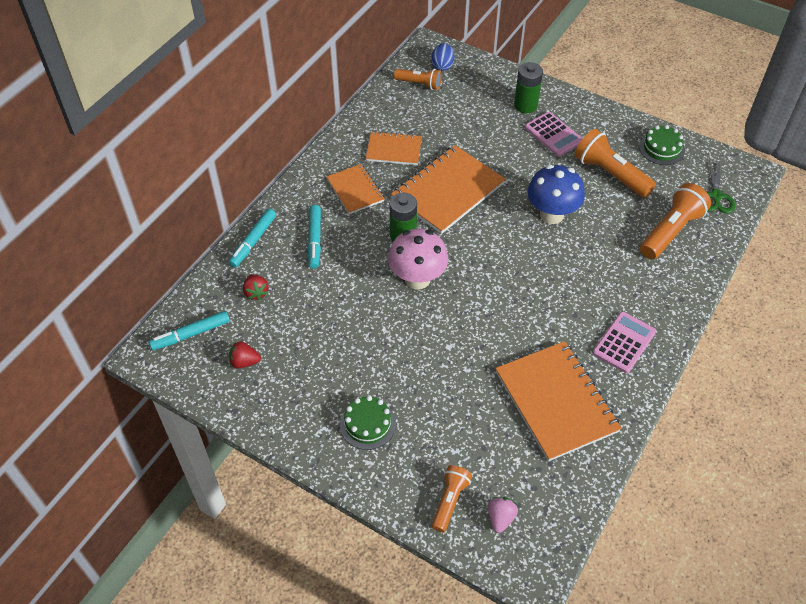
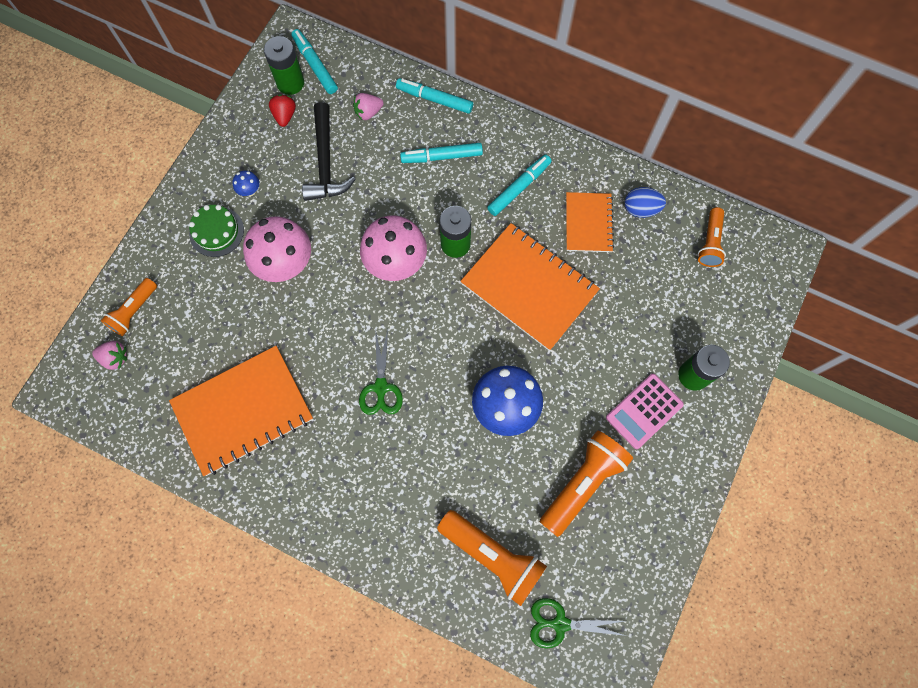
camera: 85 degrees right, 20 degrees up
red strawberry [243,274,269,300] -> pink strawberry [353,93,383,120]
orange notebook [326,164,384,214] -> turquoise marker [487,155,552,216]
blue egg [431,43,454,71] -> blue egg moved to [625,187,666,218]
orange flashlight [432,465,472,532] -> orange flashlight turned 105 degrees clockwise [101,278,157,336]
pink calculator [593,312,656,373] -> none
green cake [639,125,685,165] -> none
none -> blue mushroom [232,171,259,196]
none -> pink mushroom [243,216,311,282]
none -> green battery [264,36,304,95]
none -> black hammer [302,102,356,201]
none -> green scissors [359,329,403,415]

